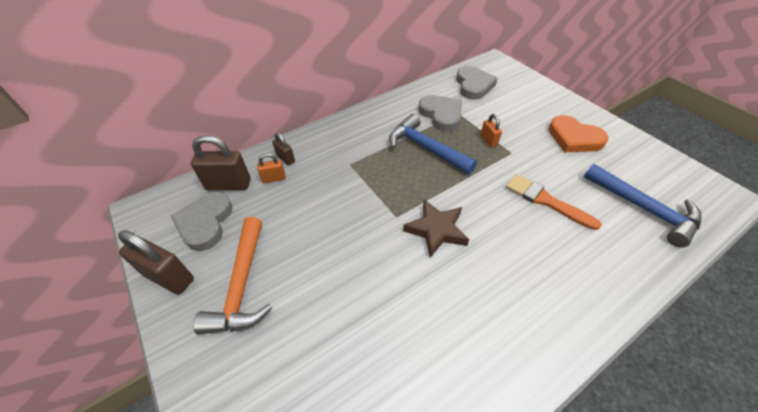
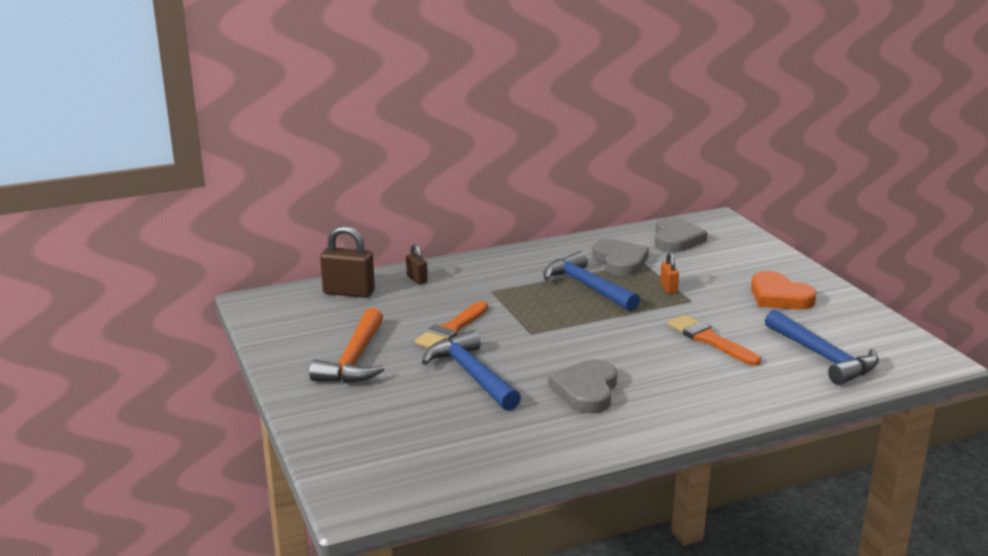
camera: 10 degrees right, 25 degrees down
brown padlock [118,230,194,295] -> none
grey heart [170,192,232,251] -> grey heart moved to [548,359,617,414]
orange padlock [257,153,286,183] -> none
brown star [403,199,469,258] -> none
none -> orange brush [415,301,488,348]
none -> blue hammer [422,330,521,411]

